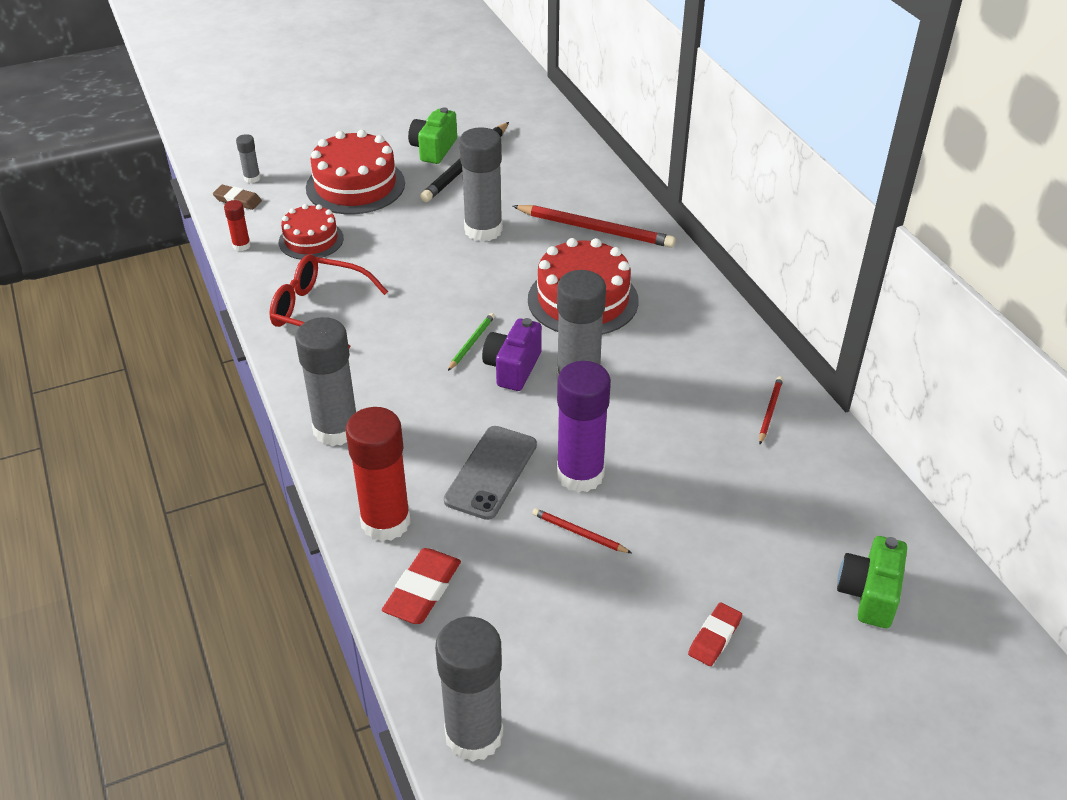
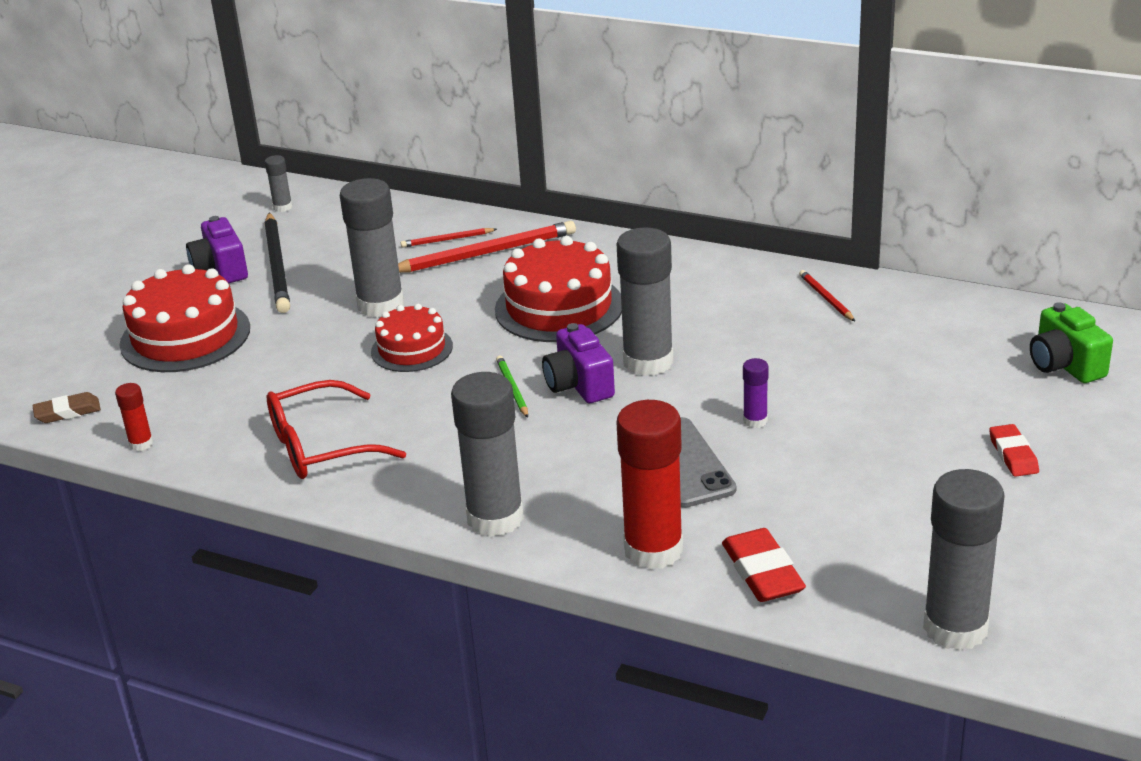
camera: 40 degrees left, 10 degrees down
grey glue stick [236,134,261,183] -> grey glue stick moved to [265,155,292,212]
red cake [279,204,344,260] -> red cake moved to [371,304,453,372]
green camera [408,107,457,164] -> purple camera [186,216,248,283]
red pencil [532,508,632,553] -> red pencil moved to [401,228,497,248]
purple glue stick [556,361,611,492] -> purple glue stick [743,358,769,428], size x0.46

